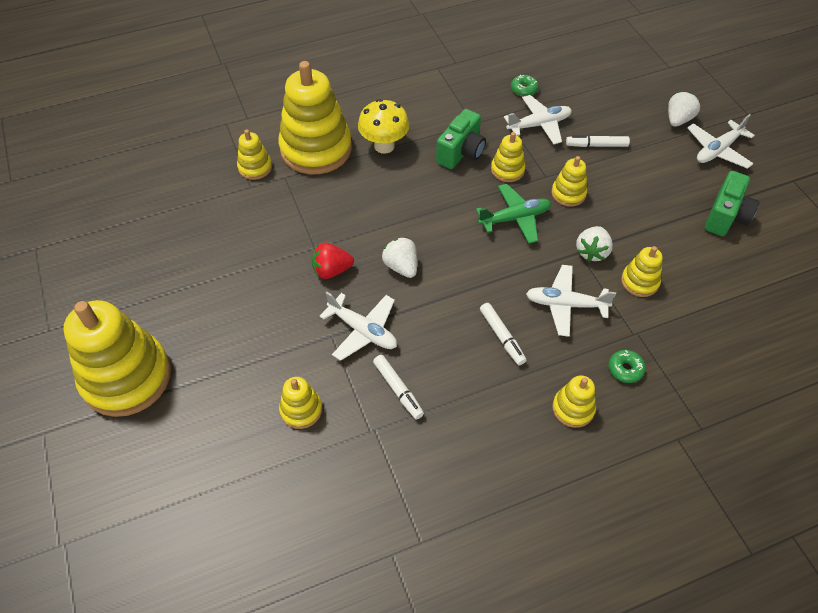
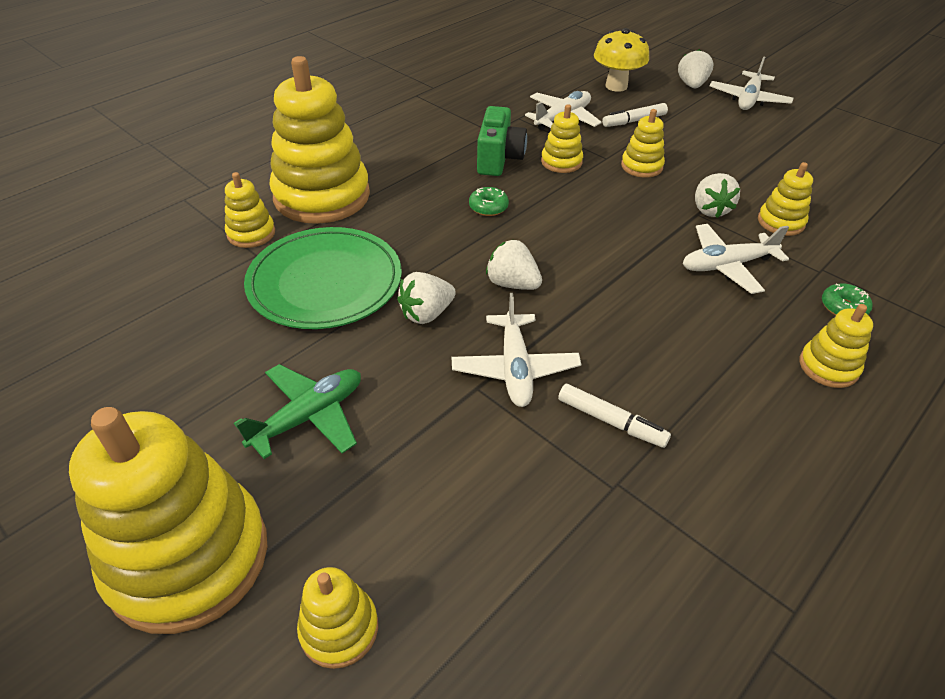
camera: 25 degrees left, 10 degrees down
yellow stacking toy [279,377,322,429] -> yellow stacking toy moved to [297,567,378,669]
red strawberry [312,243,354,279] -> white strawberry [397,272,456,324]
white plane [320,292,397,361] -> white plane turned 75 degrees clockwise [452,293,581,407]
yellow mushroom [358,99,409,154] -> yellow mushroom moved to [594,28,649,92]
green plane [476,184,551,244] -> green plane moved to [234,364,361,459]
white marker [480,303,526,365] -> none
green donut [511,75,539,97] -> green donut moved to [469,187,509,216]
green camera [705,171,759,236] -> none
none -> green plate [244,227,402,329]

